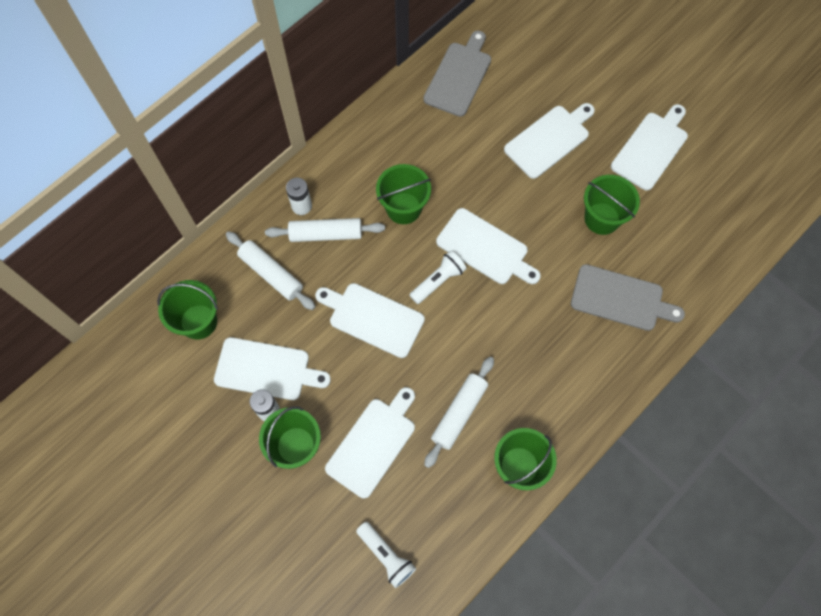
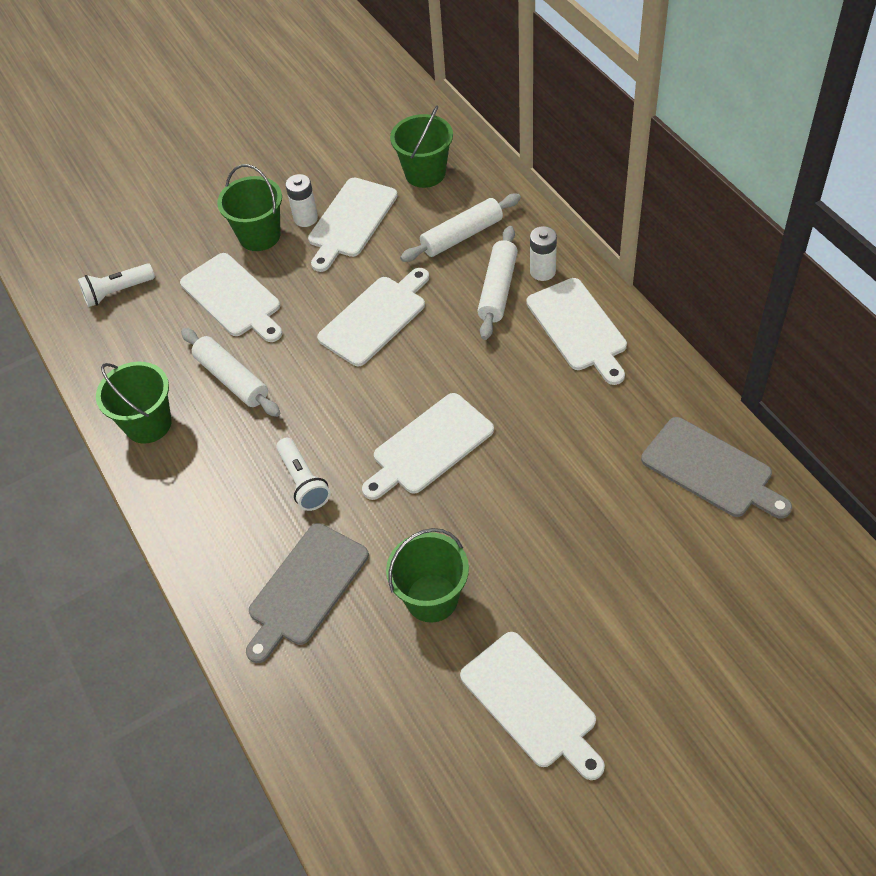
camera: 110 degrees right, 15 degrees down
green bucket [376,164,431,224] -> none
white flashlight [409,251,467,304] -> white flashlight moved to [276,438,331,511]
white cutting board [504,103,595,179] -> white cutting board moved to [526,278,627,385]

